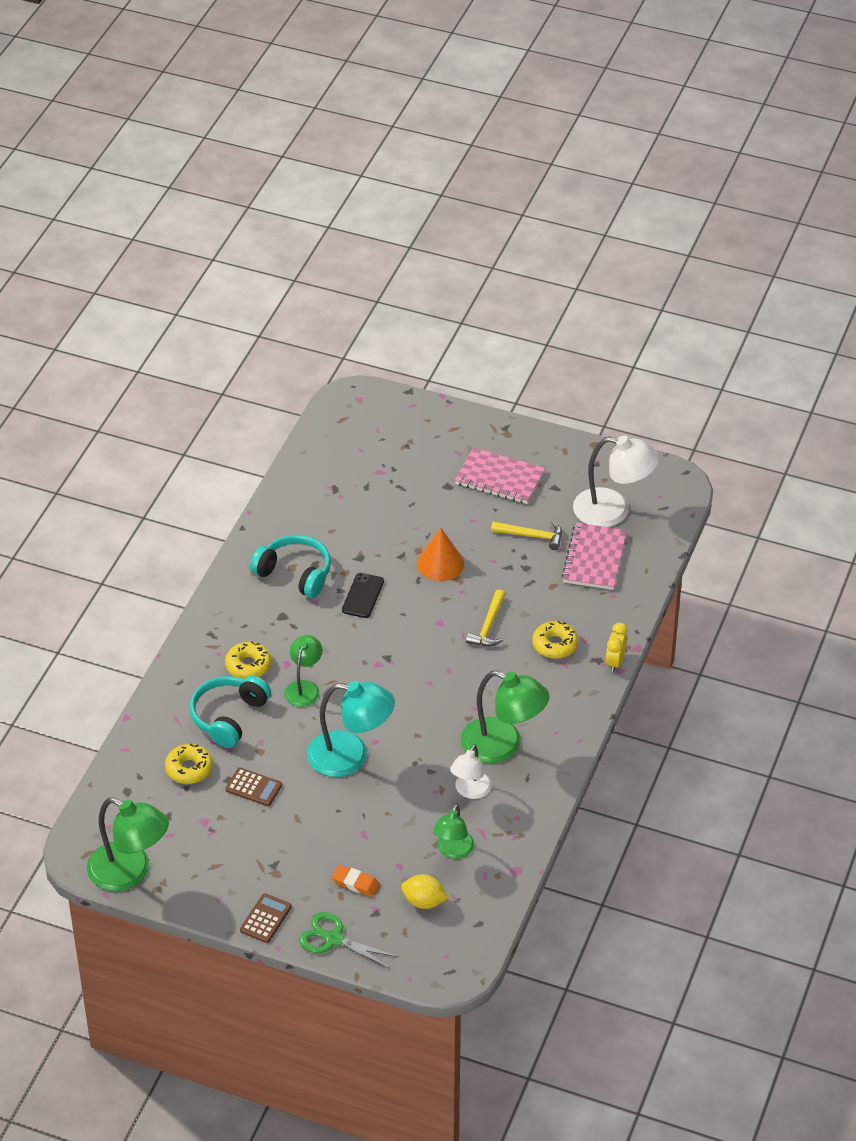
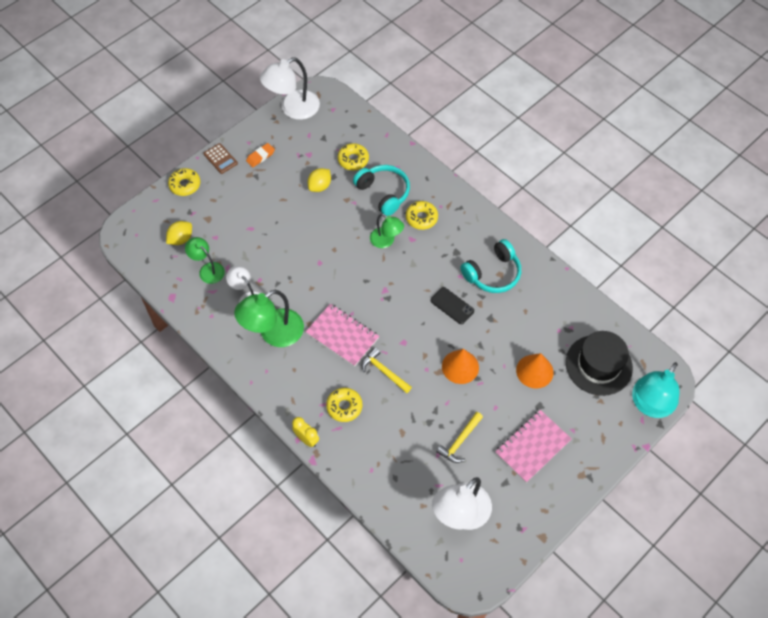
camera: 115 degrees right, 15 degrees up
green lamp [87,797,169,891] -> white lamp [260,57,320,120]
brown calculator [225,768,282,806] -> yellow lemon [308,168,331,192]
green scissors [299,912,399,969] -> yellow donut [168,168,200,196]
turquoise lamp [307,681,395,777] -> turquoise lamp moved to [632,362,679,418]
orange eraser [332,865,380,897] -> orange eraser moved to [246,143,275,167]
pink notebook [561,523,627,590] -> pink notebook moved to [306,304,379,367]
none -> orange cone [516,353,554,389]
none -> black hat [566,331,633,396]

